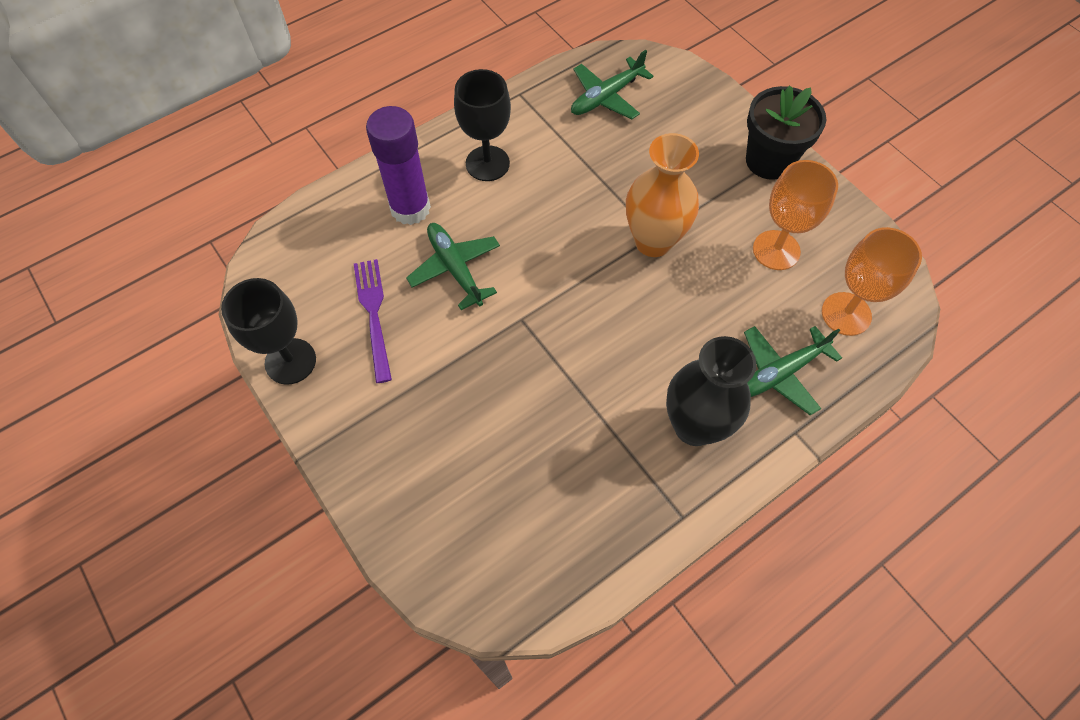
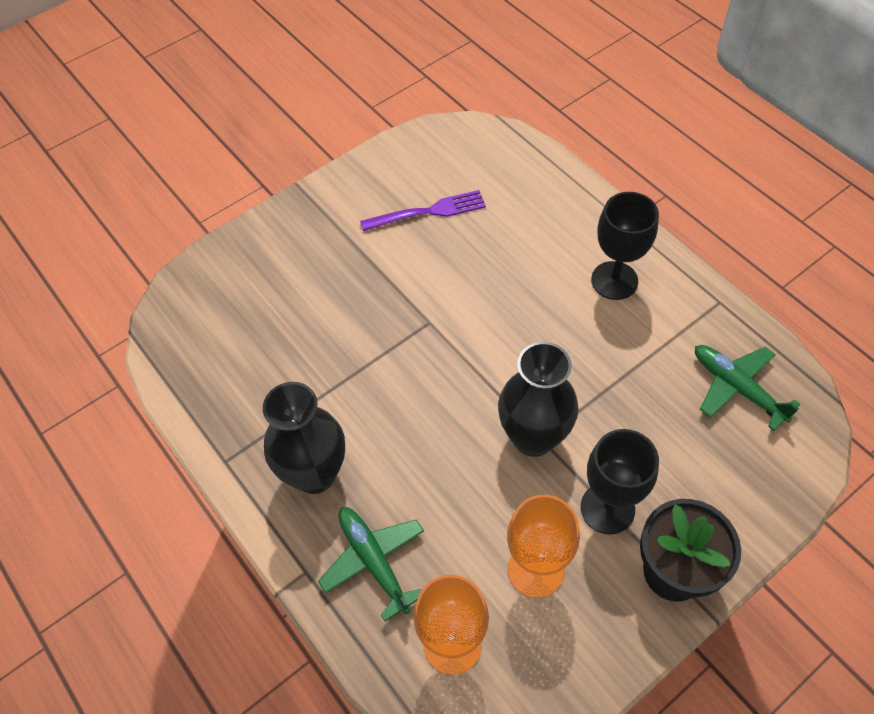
camera: 90 degrees right, 5 degrees down
black goblet [221,278,316,385] -> black goblet moved to [581,429,659,535]
purple glue stick [366,106,431,225] -> none
green plane [406,223,500,310] -> none
orange vase [626,133,699,257] -> black vase [498,342,579,457]

